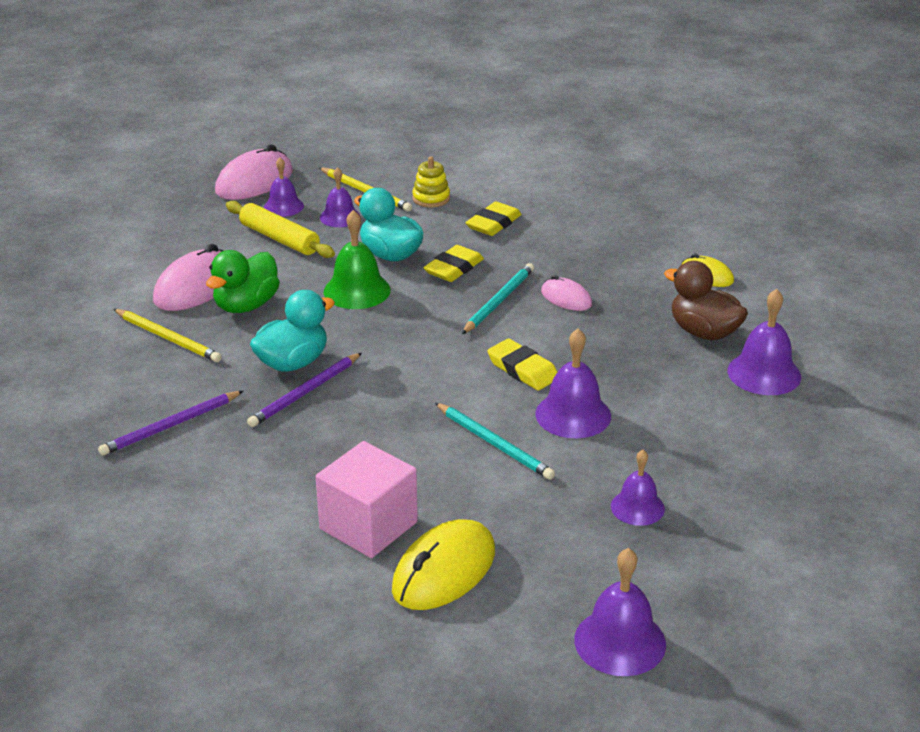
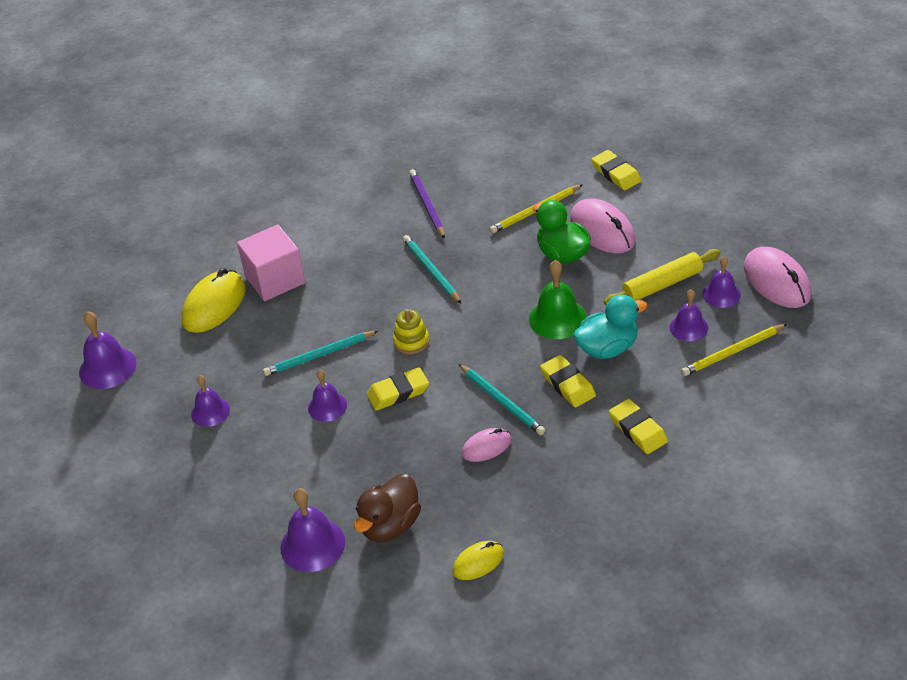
camera: 115 degrees right, 10 degrees up
purple pencil [247,353,362,427] -> turquoise pencil [403,235,462,304]
turquoise duck [250,290,335,372] -> none
yellow mouse [392,519,495,610] -> yellow mouse turned 60 degrees clockwise [182,268,246,333]
yellow stacking toy [412,156,450,207] -> yellow stacking toy moved to [393,309,429,354]
purple bell [535,328,611,438] -> purple bell [308,370,347,422], size x0.66
brown duck [664,261,748,340] -> brown duck turned 150 degrees clockwise [354,474,421,542]
none -> yellow eraser [591,150,641,190]

